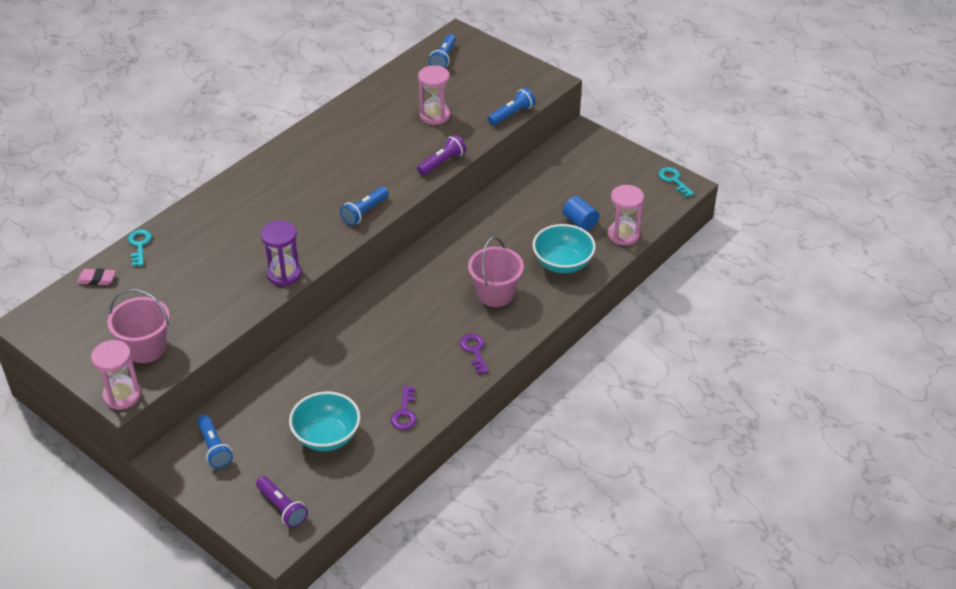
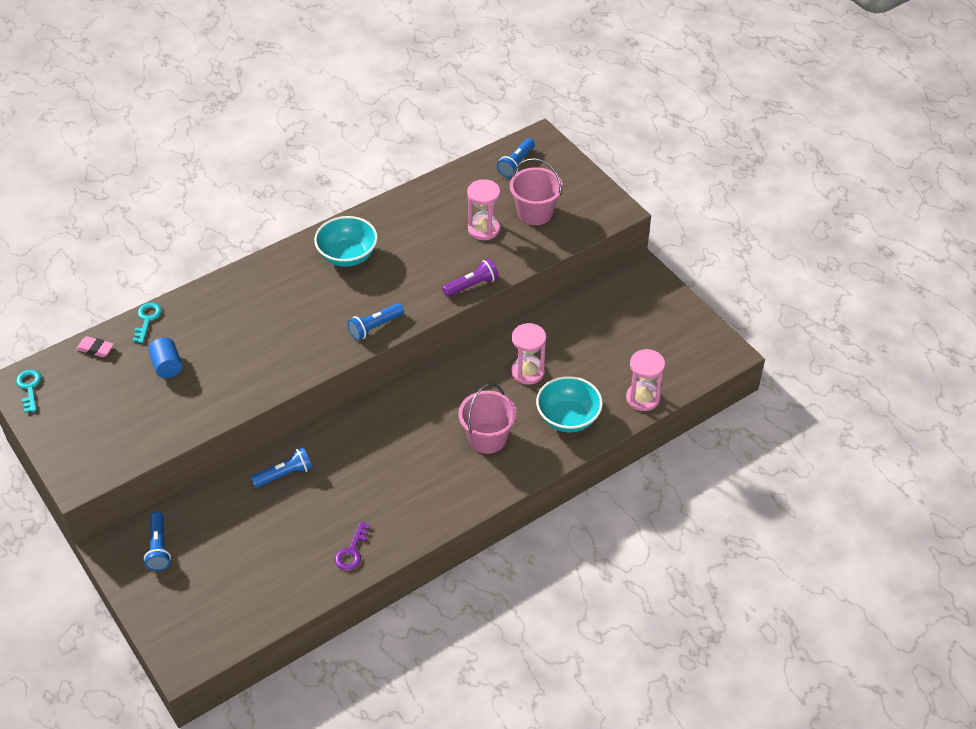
camera: 15 degrees right, 5 degrees up
pink hourglass [91,340,141,410] -> pink hourglass moved to [511,323,546,385]
pink bucket [107,289,170,363] -> pink bucket moved to [510,158,563,225]
purple flashlight [256,476,308,528] -> none
purple hourglass [261,221,302,286] -> none
turquoise bowl [289,392,360,451] -> turquoise bowl moved to [314,216,378,267]
purple key [460,334,489,374] -> none
blue flashlight [488,87,536,125] -> blue flashlight moved to [251,447,312,488]
blue cylinder [563,196,599,231] -> blue cylinder moved to [148,337,182,378]
turquoise key [658,167,695,197] -> turquoise key moved to [16,369,42,413]

